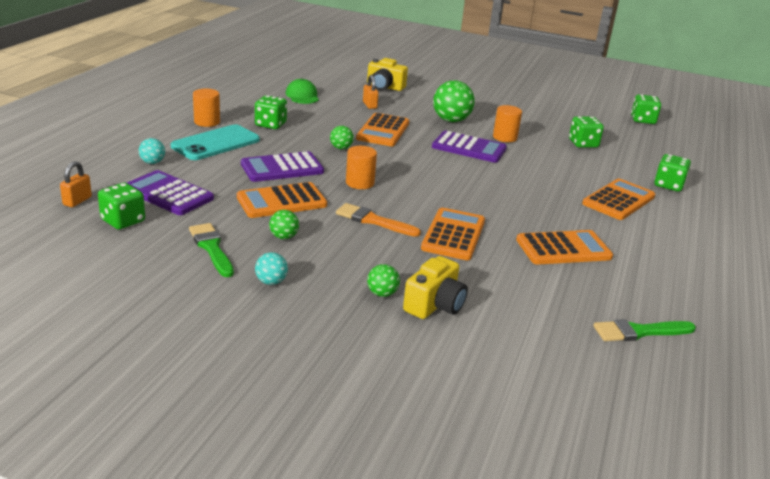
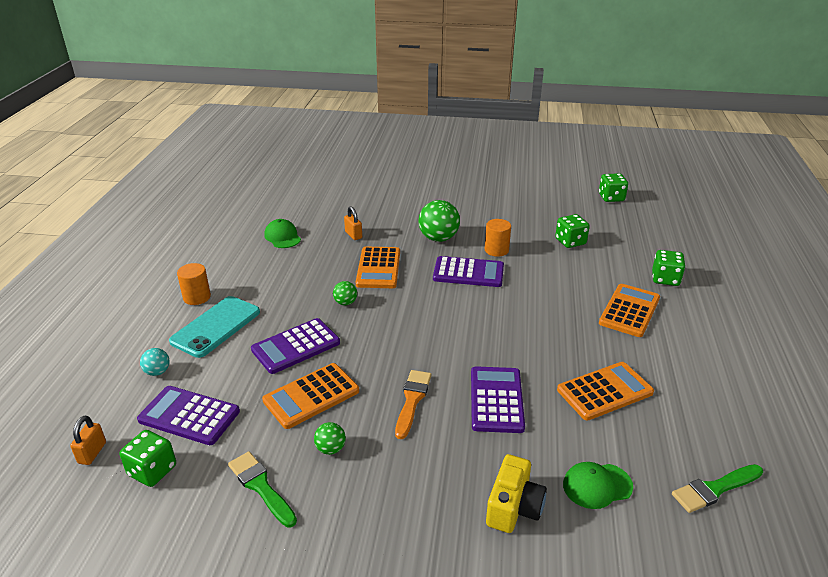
camera: 10 degrees left, 5 degrees up
green dice [255,95,287,129] -> none
turquoise ball [255,252,288,285] -> none
orange brush [336,203,421,237] -> orange brush turned 90 degrees clockwise [395,370,431,439]
orange cylinder [346,146,377,189] -> none
yellow camera [367,58,408,91] -> none
green ball [367,264,400,297] -> none
orange calculator [421,208,485,260] -> purple calculator [471,366,525,433]
none -> green cap [563,462,633,509]

